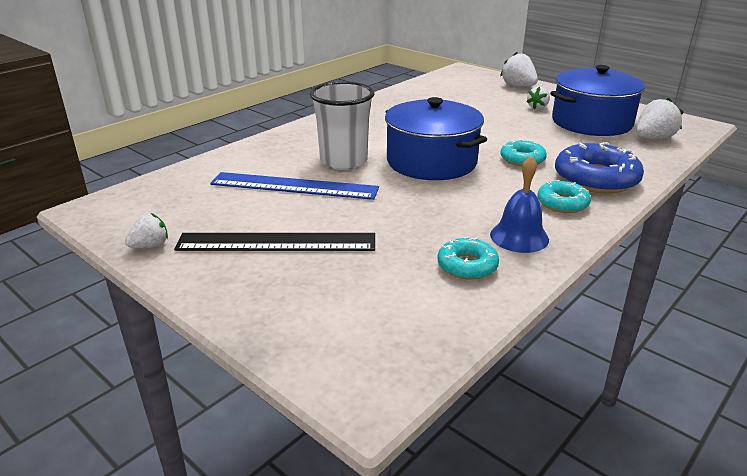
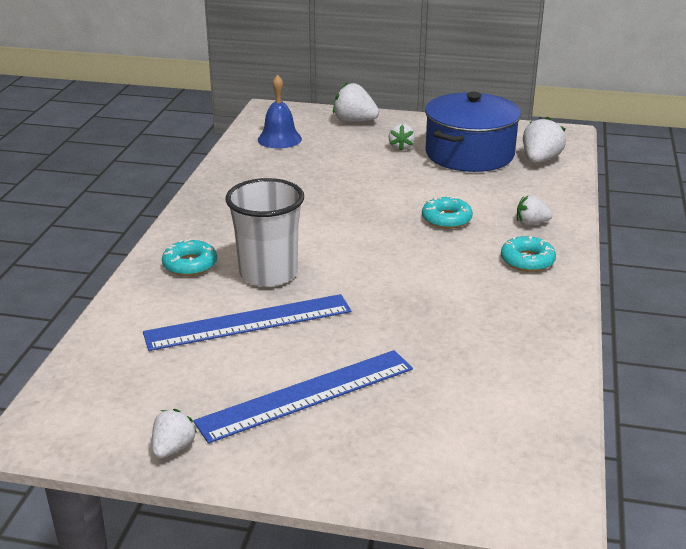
camera: 30 degrees left, 0 degrees up
black ruler [174,233,375,251] -> blue ruler [193,350,413,443]
blue pot [385,97,487,180] -> none
turquoise donut [437,237,499,280] -> turquoise donut moved to [162,239,217,276]
blue bell [490,156,549,253] -> blue bell moved to [258,75,302,148]
blue donut [555,142,644,193] -> white strawberry [517,195,553,225]

